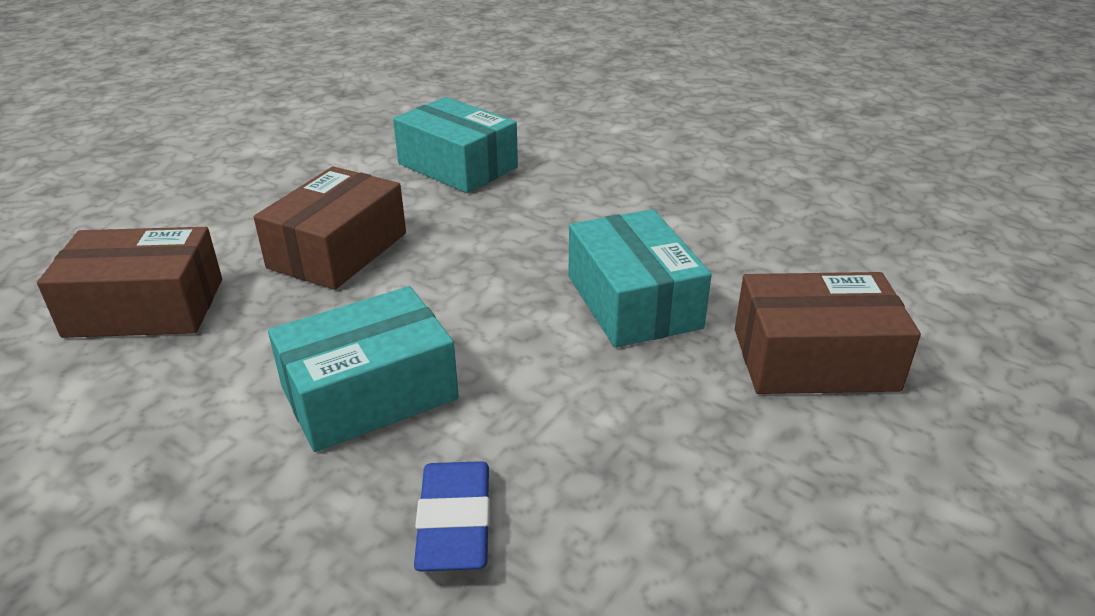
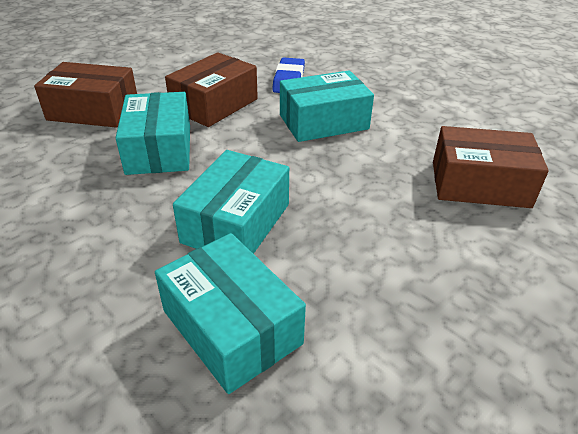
camera: 170 degrees left, 5 degrees up
brown box [254,166,406,290] -> brown box moved to [165,52,258,127]
none -> turquoise box [173,150,289,254]

